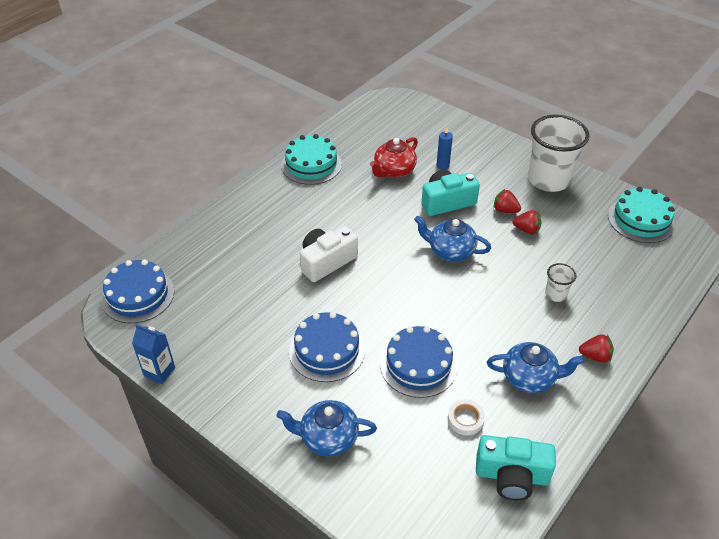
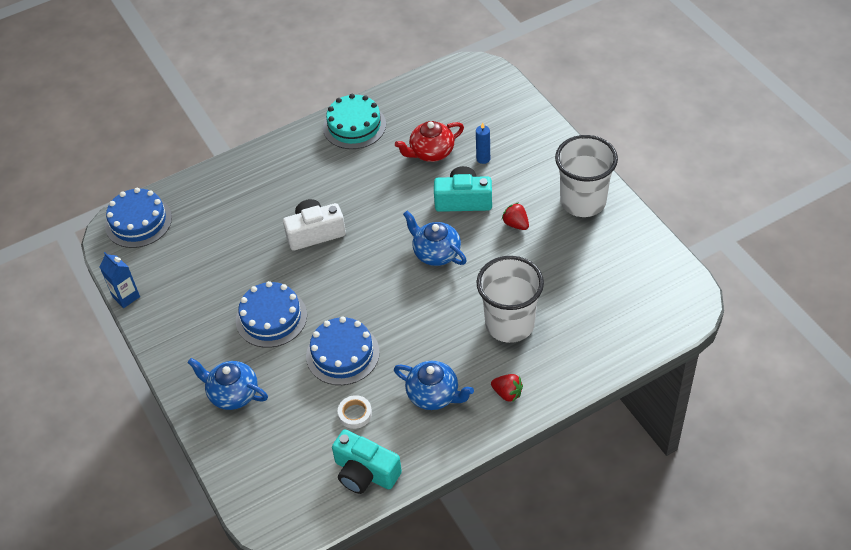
camera: 25 degrees right, 5 degrees up
red strawberry [513,210,542,234] -> none
white cup [545,263,577,302] -> white cup [476,256,544,343], size x2.23
turquoise cake [608,187,675,243] -> none

